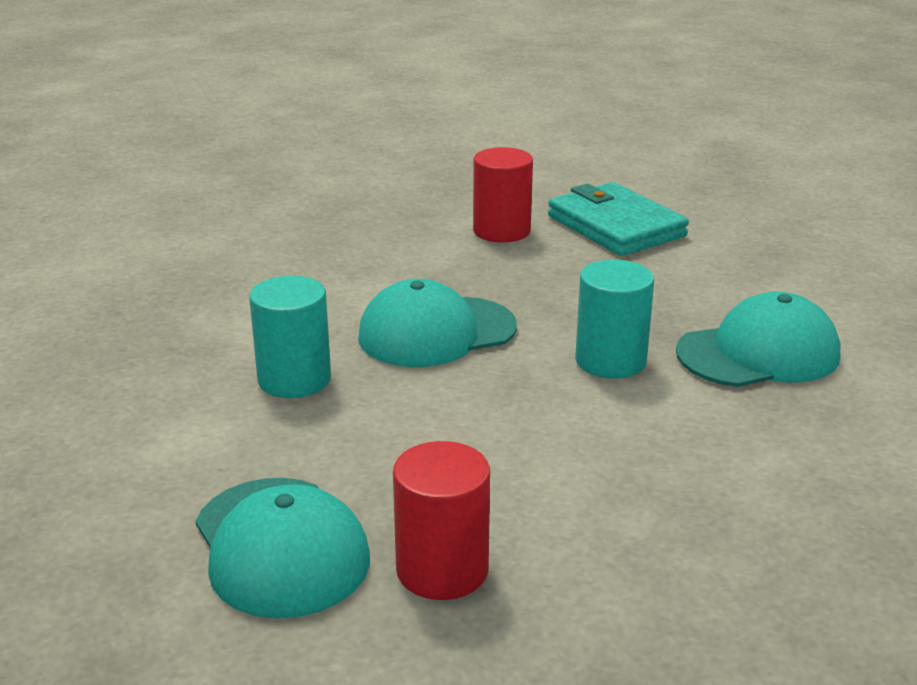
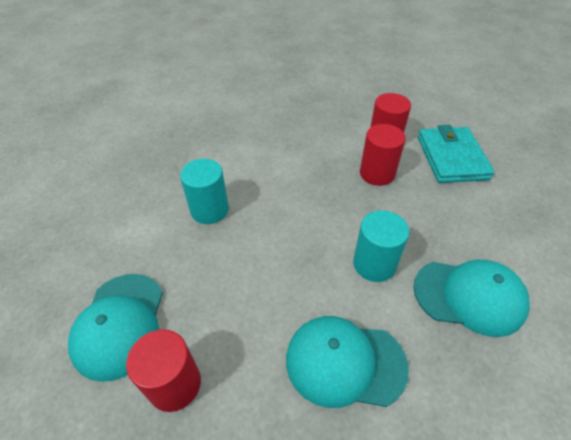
camera: 30 degrees right, 20 degrees up
turquoise cap [358,279,517,367] -> turquoise cap moved to [286,316,409,408]
none -> red cylinder [360,124,406,186]

